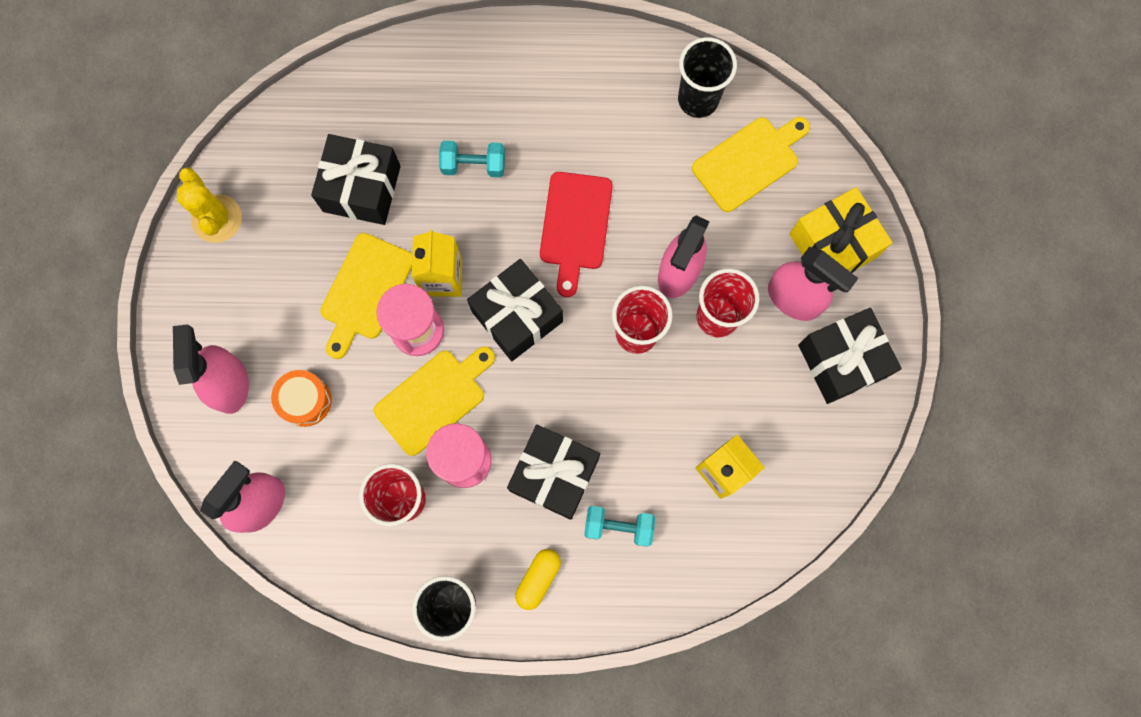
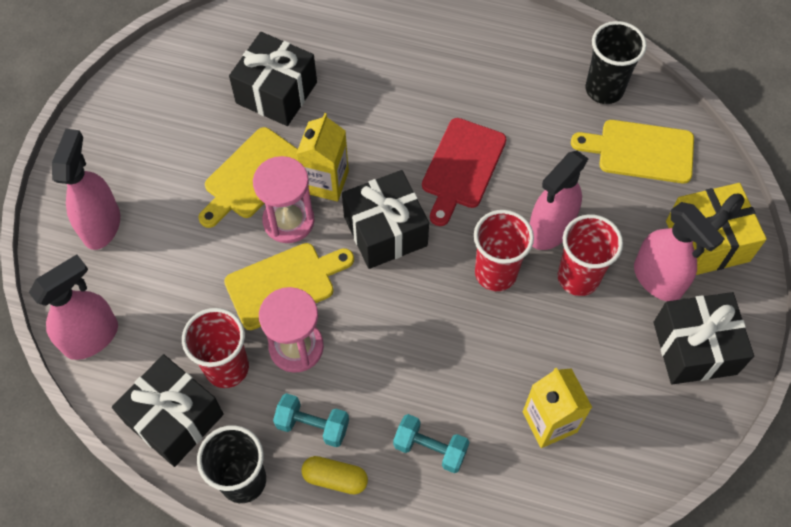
camera: 15 degrees right, 15 degrees down
yellow cactus [177,167,242,243] -> none
orange drum [271,370,332,427] -> none
turquoise dumbbell [439,141,505,177] -> turquoise dumbbell moved to [273,393,349,447]
black gift [507,425,600,520] -> black gift moved to [112,354,224,467]
yellow capsule [515,549,561,610] -> yellow capsule turned 60 degrees clockwise [301,456,368,495]
yellow cutting board [692,117,810,212] -> yellow cutting board turned 150 degrees counterclockwise [571,120,694,184]

